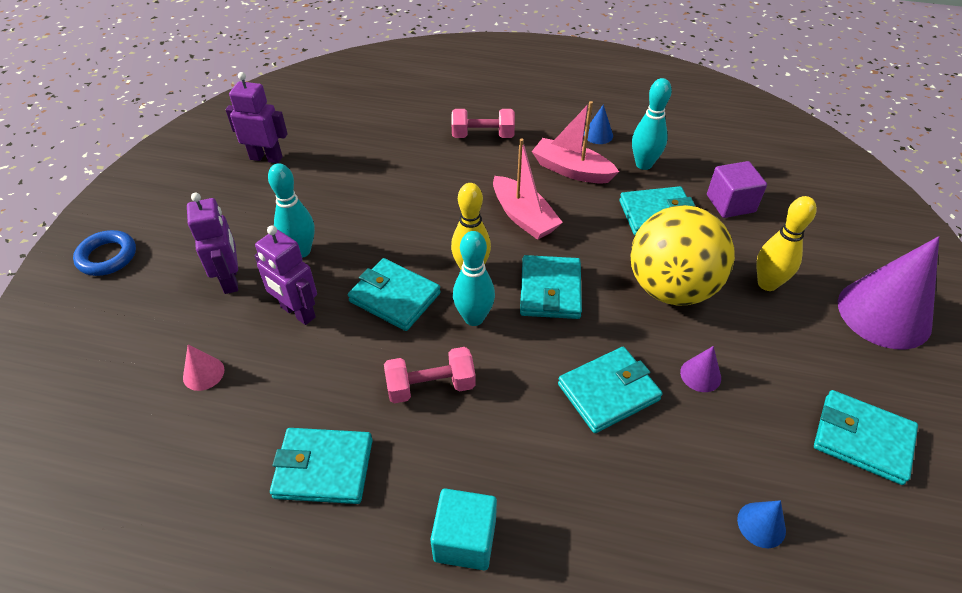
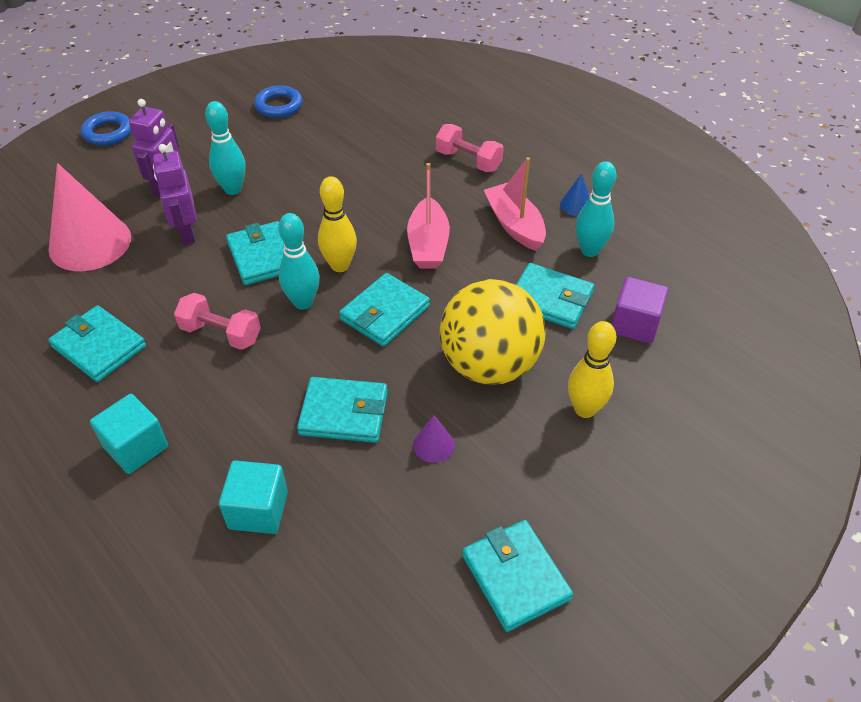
camera: 35 degrees right, 0 degrees up
pink cone [183,345,224,391] -> pink cone [49,163,131,271], size x2.36
purple robot [226,72,288,163] -> blue ring [254,85,302,118]
blue cone [737,500,786,548] -> none
purple cone [838,236,939,350] -> none
none -> turquoise cube [219,460,288,534]

